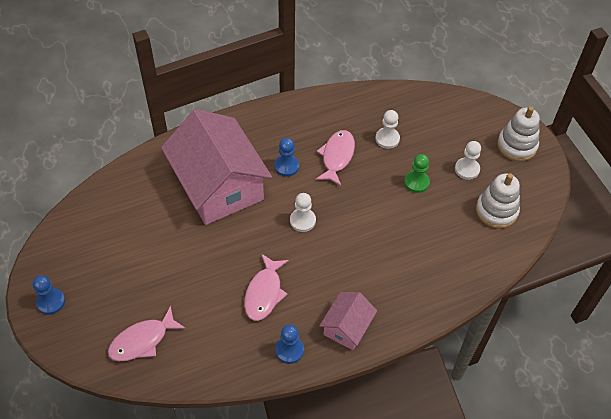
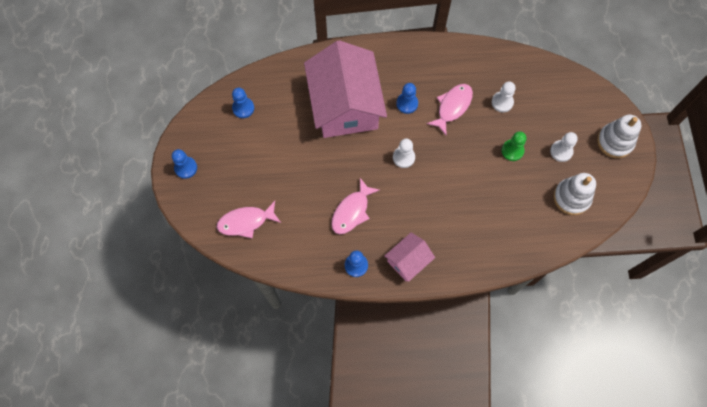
camera: 20 degrees right, 15 degrees up
none -> blue pawn [232,88,254,118]

